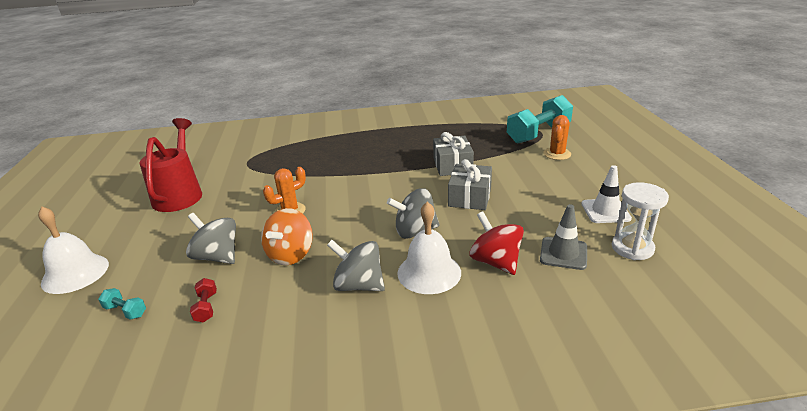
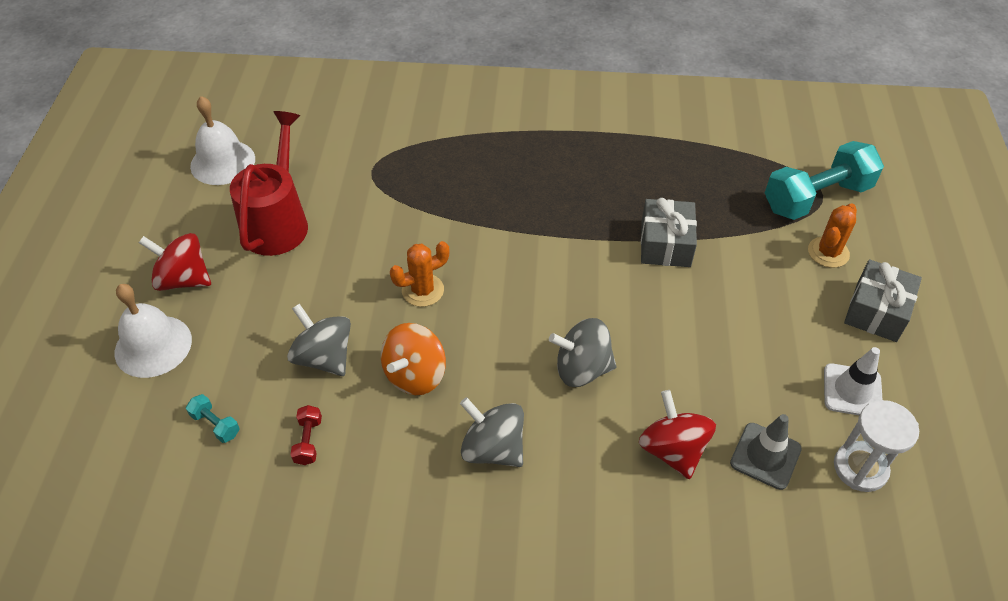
camera: 10 degrees right, 20 degrees up
white bell [397,202,461,294] -> white bell moved to [190,96,255,185]
grey gift [448,159,492,210] -> grey gift moved to [844,259,922,342]
none -> red spinning top [139,233,211,291]

